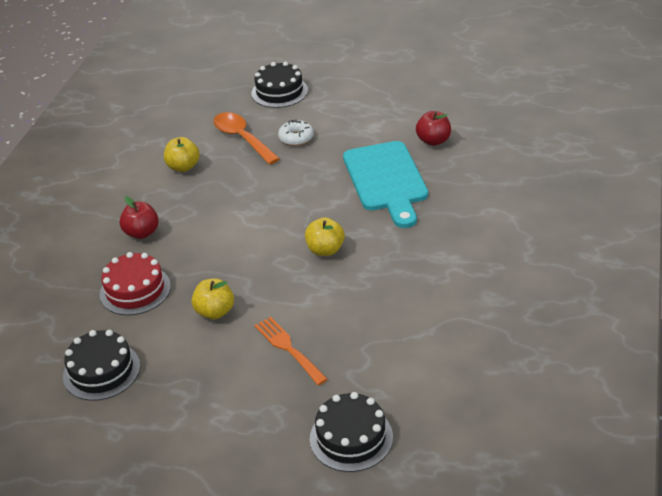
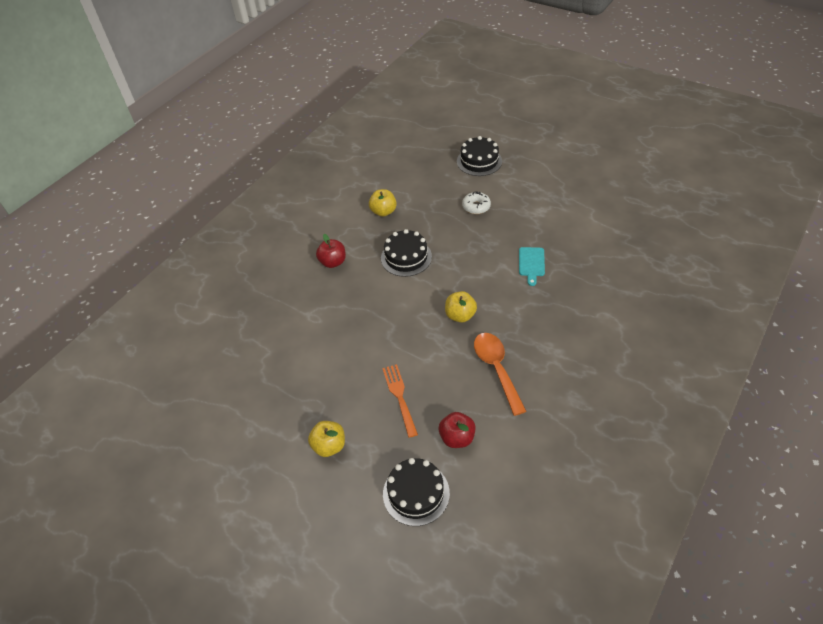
camera: 20 degrees right, 10 degrees up
black cake [63,330,140,401] -> black cake moved to [381,229,432,277]
red cake [100,252,171,315] -> none
yellow apple [192,278,234,319] -> yellow apple moved to [308,421,345,457]
orange spoon [213,112,280,165] -> orange spoon moved to [474,333,526,416]
turquoise cutting board [343,141,428,228] -> turquoise cutting board [519,247,545,286], size x0.47
red apple [416,111,451,146] -> red apple moved to [439,412,476,448]

